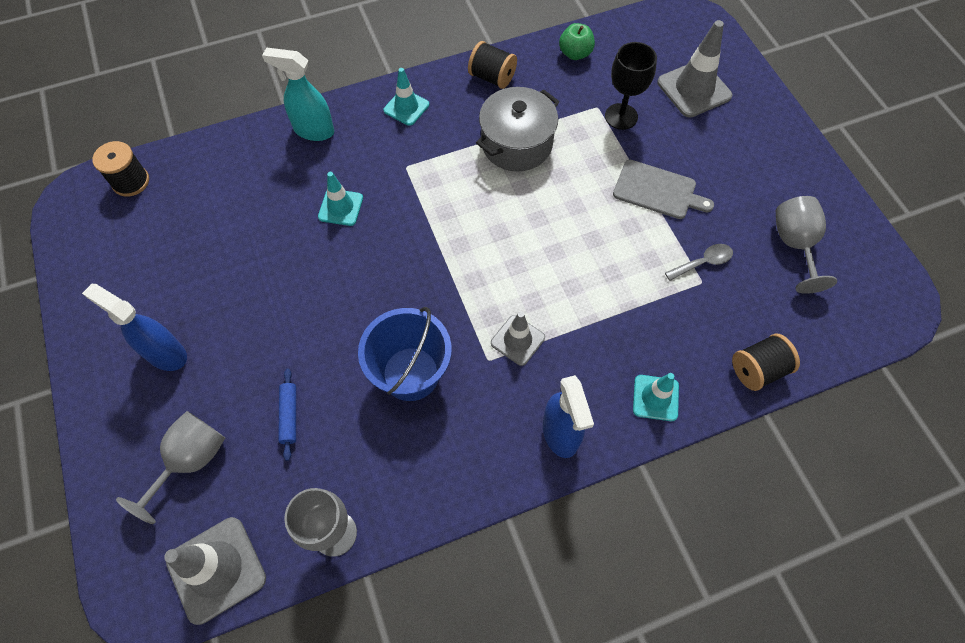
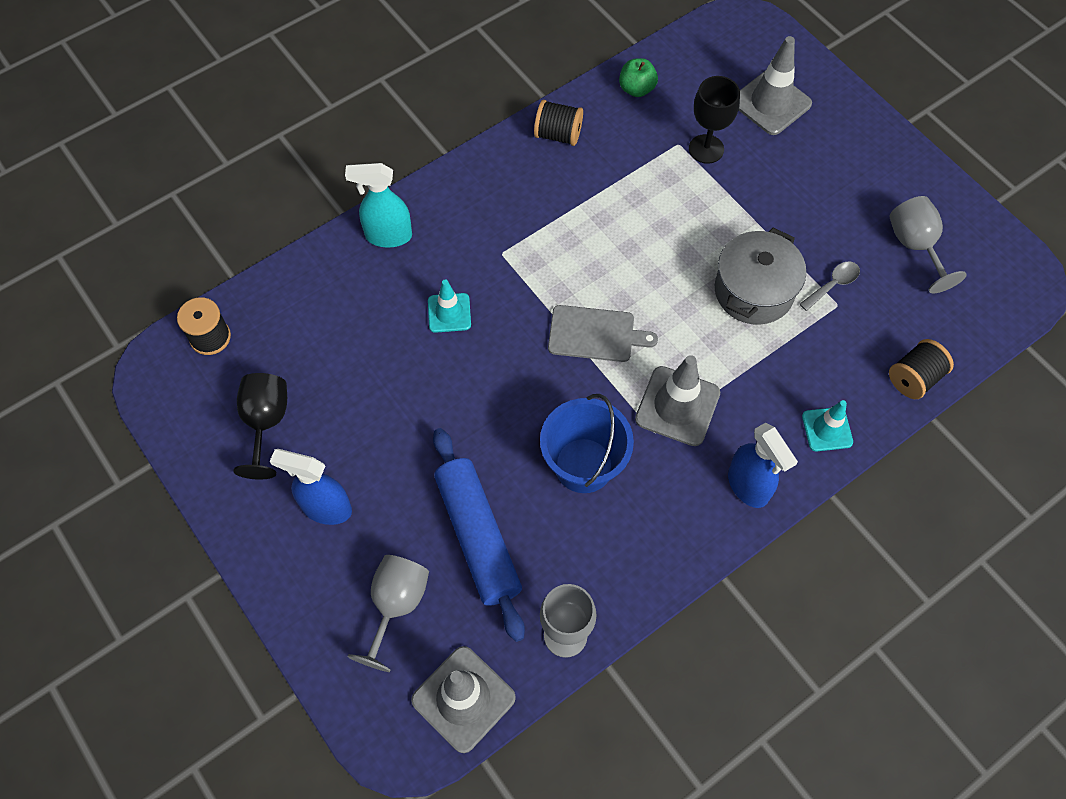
camera: 15 degrees left, 0 degrees up
blue rolling pin [278,368,296,461] -> blue rolling pin [433,428,525,642], size x2.37
turquoise traffic cone [383,68,429,126] -> none
grey pot [476,87,560,172] -> grey pot moved to [715,228,806,325]
grey traffic cone [491,311,545,366] -> grey traffic cone [635,355,720,446], size x1.63
grey cutting board [613,160,714,219] -> grey cutting board moved to [548,305,658,362]
none -> black goblet [234,373,287,480]

